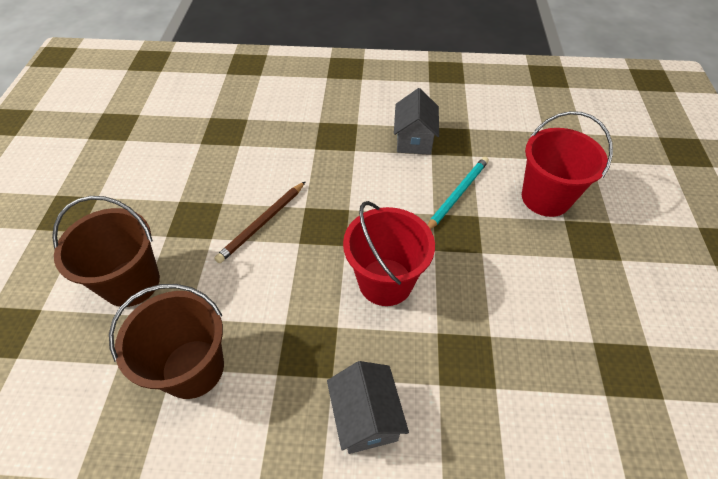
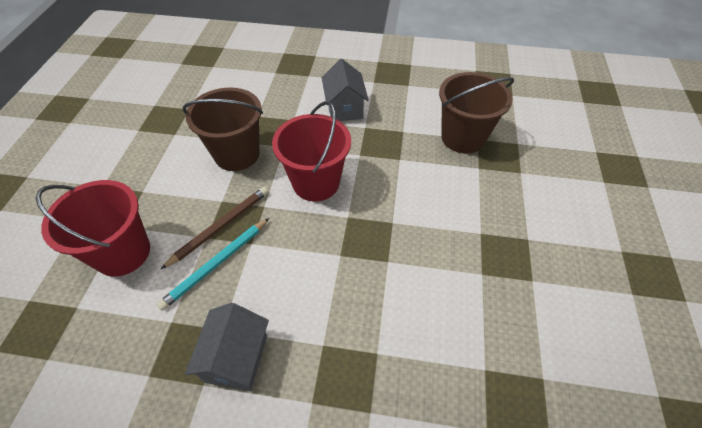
camera: 175 degrees left, 0 degrees up
brown bucket [52,196,160,307] -> brown bucket moved to [183,87,263,171]
brown pencil [214,181,306,263] -> brown pencil moved to [161,187,268,269]

